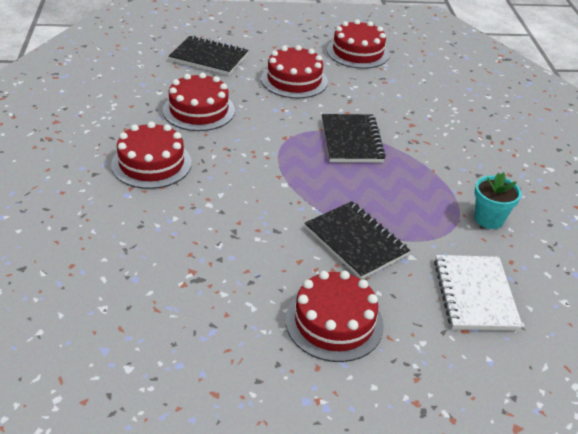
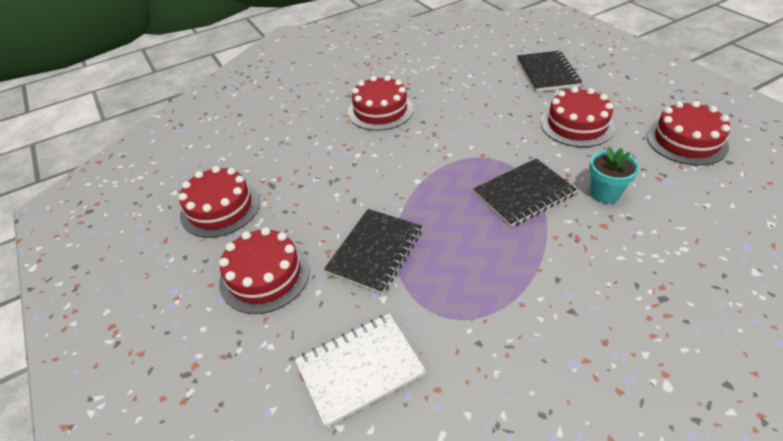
camera: 70 degrees right, 5 degrees up
red cake [163,72,235,131] -> red cake moved to [179,166,260,238]
turquoise flower pot [475,172,521,229] -> turquoise flower pot moved to [589,147,639,204]

